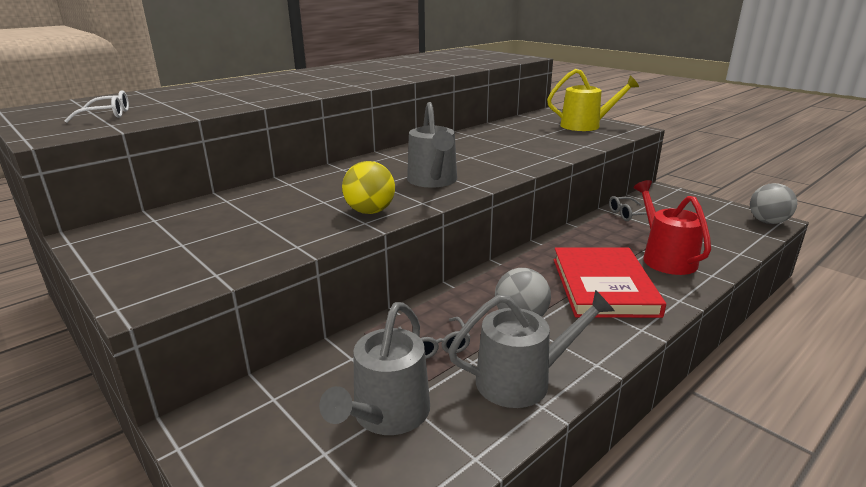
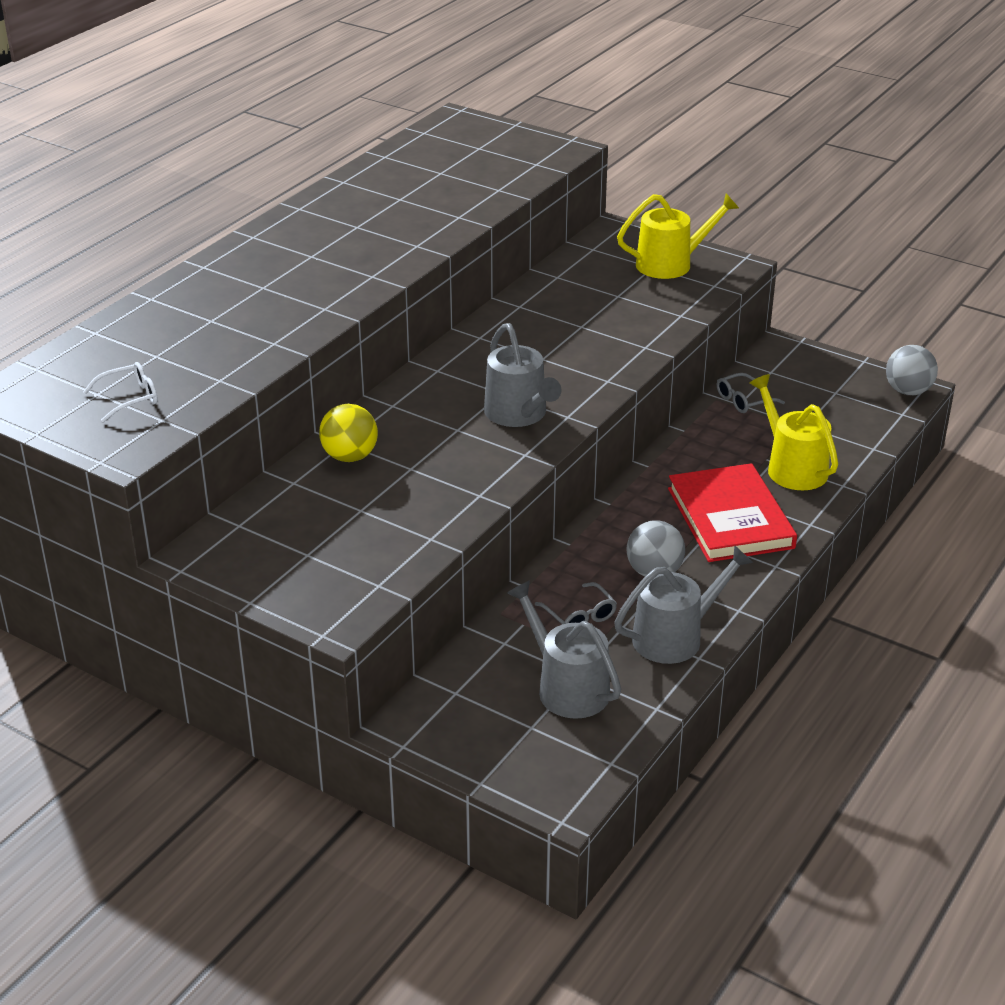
camera: 15 degrees left, 10 degrees up
grey watering can [319,302,430,435] -> grey watering can turned 135 degrees clockwise [507,580,621,719]
yellow ball [342,161,395,214] -> yellow ball moved to [319,404,378,462]
red watering can [634,180,711,275] -> yellow watering can [749,374,838,490]

